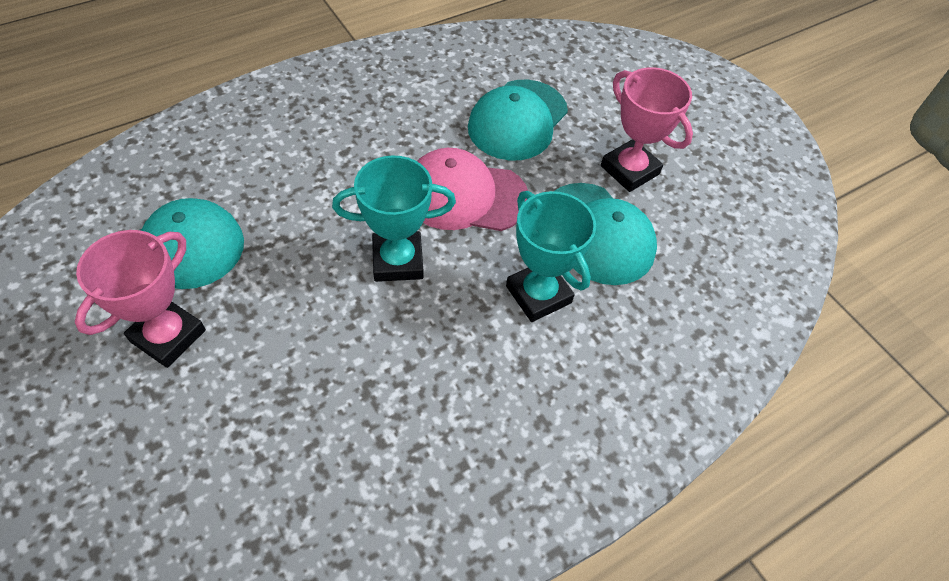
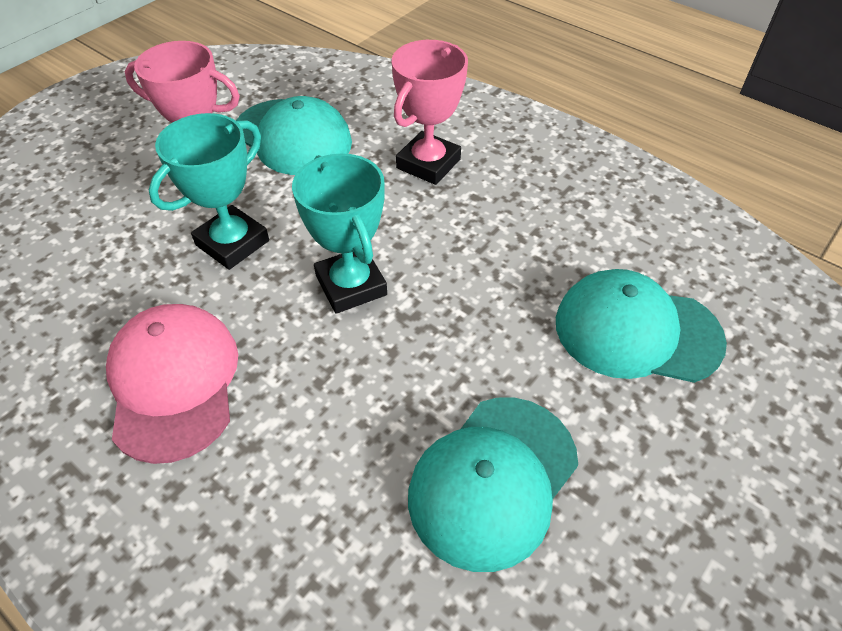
camera: 75 degrees right, 5 degrees down
pink cap [417,148,528,231] -> pink cap moved to [106,304,238,464]
turquoise trophy [506,191,596,322] -> turquoise trophy moved to [149,113,269,270]
pink trophy [601,67,693,192] -> pink trophy moved to [392,40,468,185]

